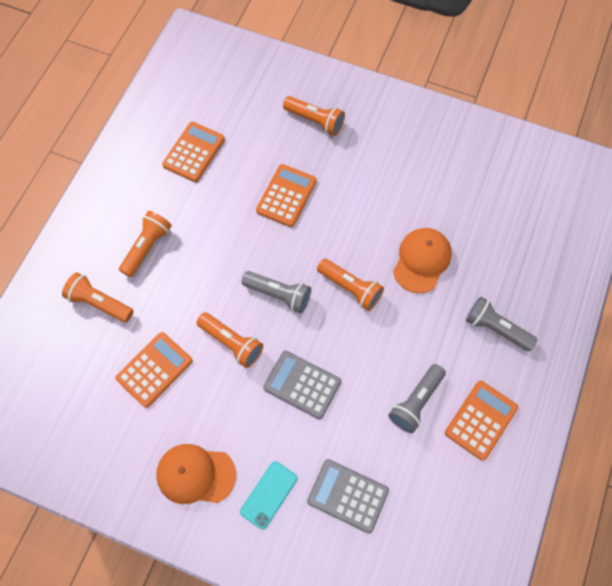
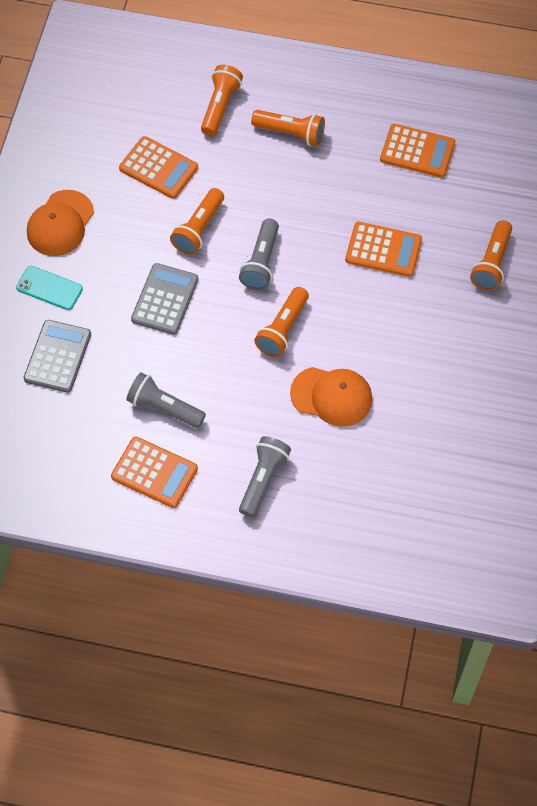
camera: 80 degrees right, 5 degrees down
orange cap [156,444,236,504] -> orange cap turned 150 degrees counterclockwise [27,190,94,256]

